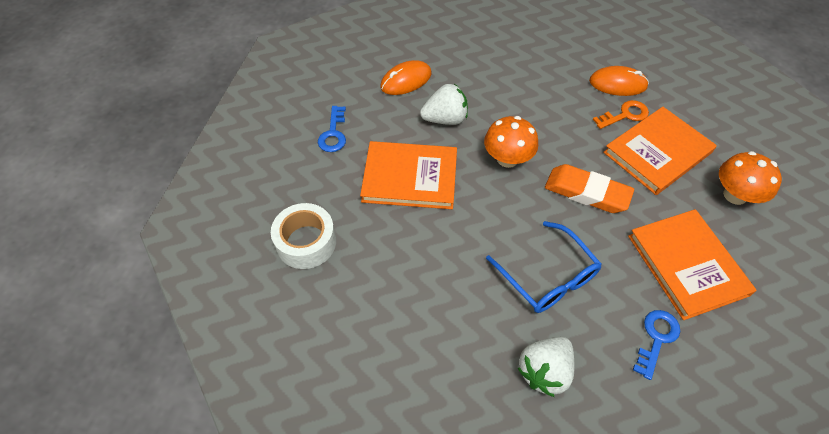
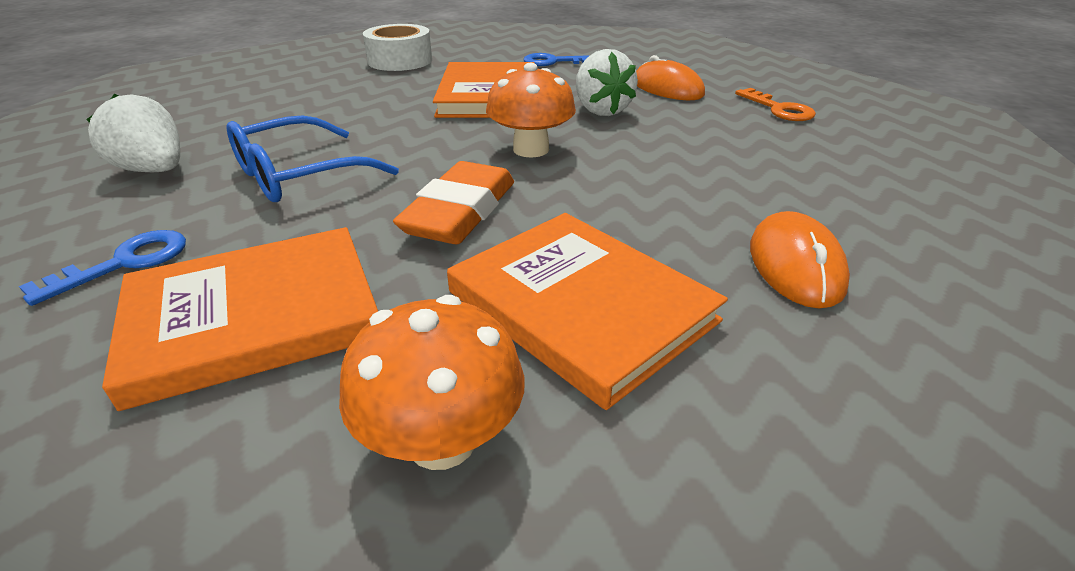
camera: 85 degrees right, 20 degrees down
orange key [593,100,649,129] -> orange key moved to [735,88,816,121]
blue key [633,310,680,380] -> blue key turned 75 degrees counterclockwise [19,230,186,306]

